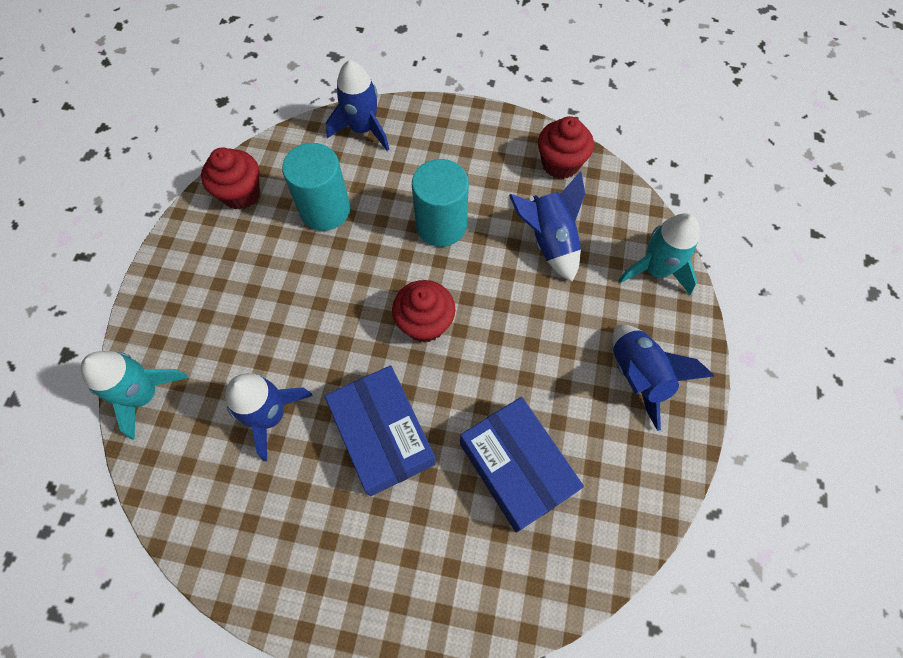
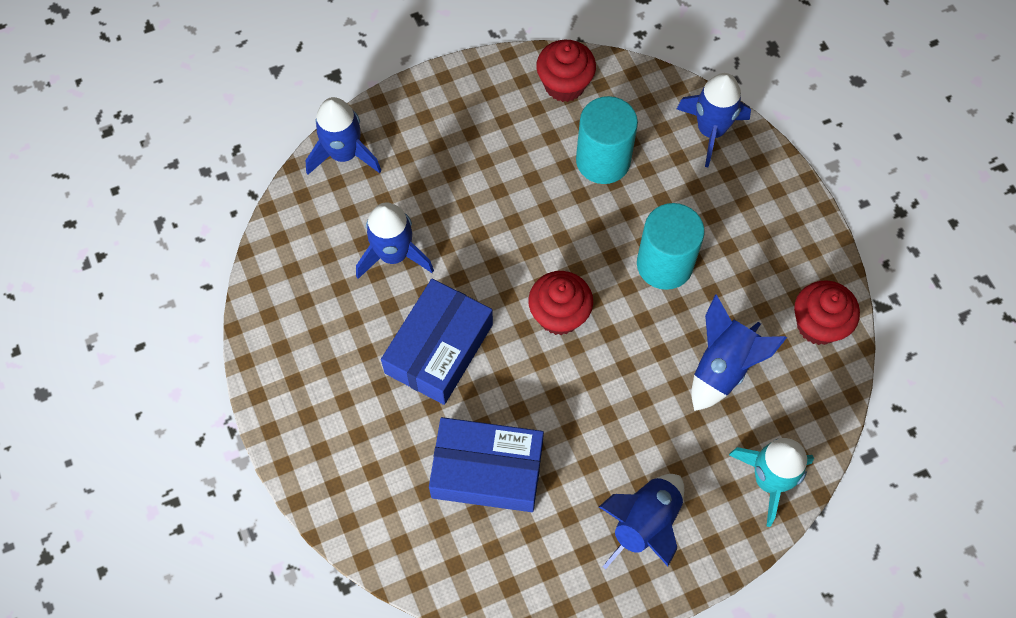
camera: 55 degrees right, 0 degrees up
turquoise rocket [81,351,188,440] -> blue rocket [306,97,381,175]
blue box [460,397,584,533] -> blue box turned 75 degrees clockwise [429,417,544,512]

